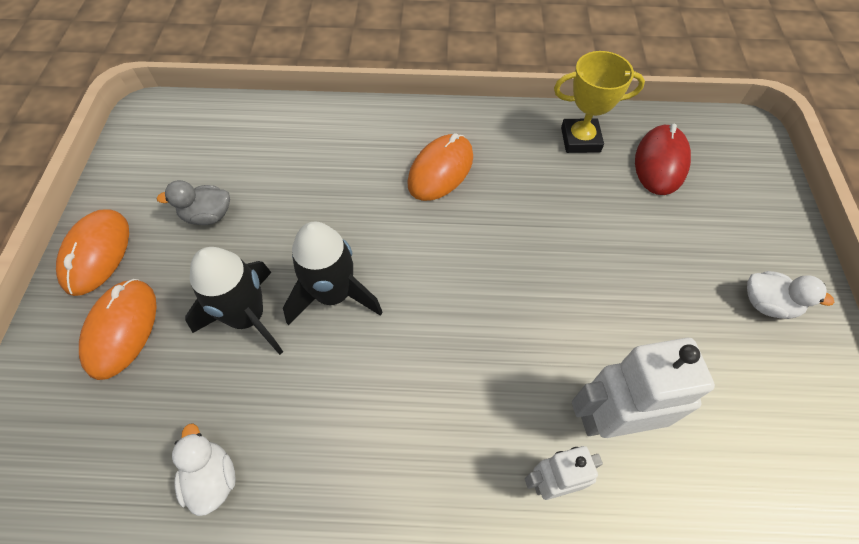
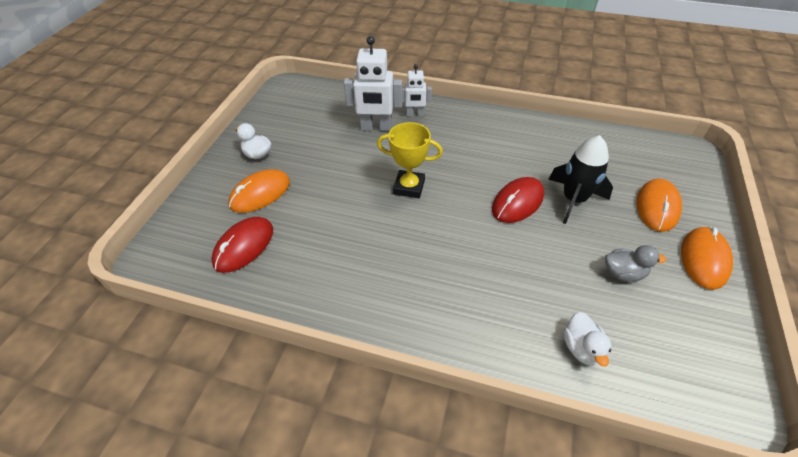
camera: 165 degrees left, 10 degrees down
white duck [172,424,236,516] -> white duck moved to [564,312,611,367]
black rocket [283,221,382,325] -> red mouse [492,177,544,223]
orange mouse [407,133,473,201] -> orange mouse moved to [228,169,290,213]
yellow trophy [554,51,645,153] -> yellow trophy moved to [377,122,443,198]

